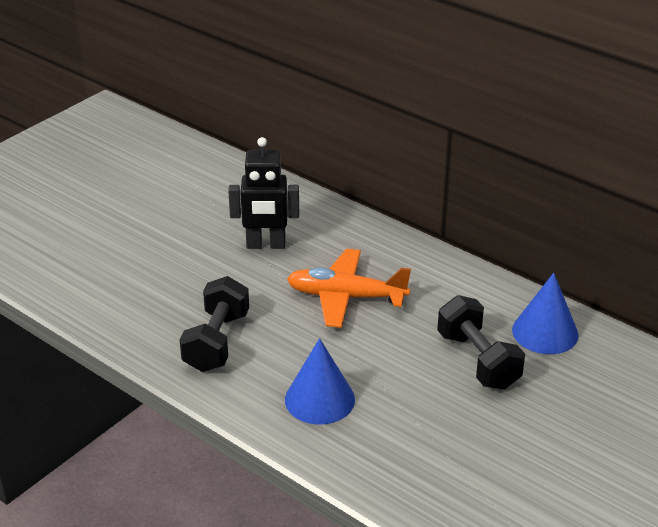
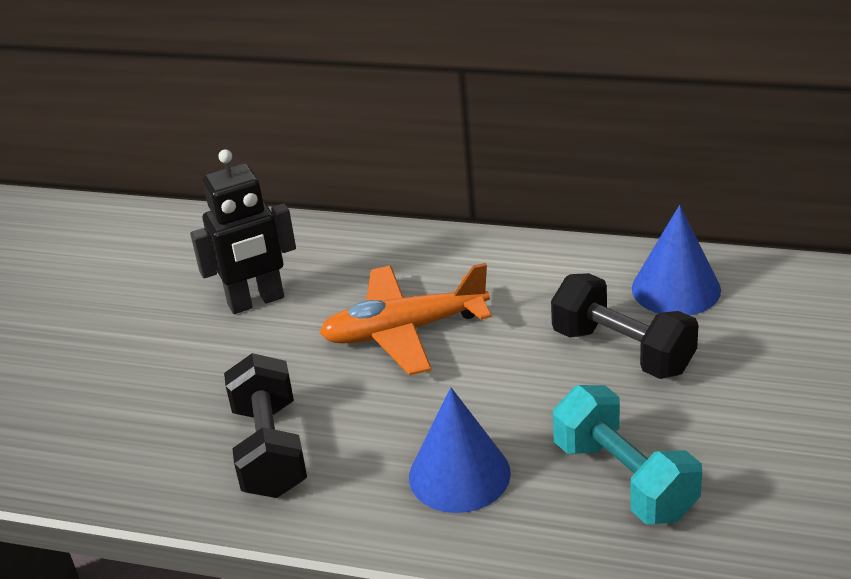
camera: 20 degrees left, 0 degrees up
none -> turquoise dumbbell [553,385,702,524]

